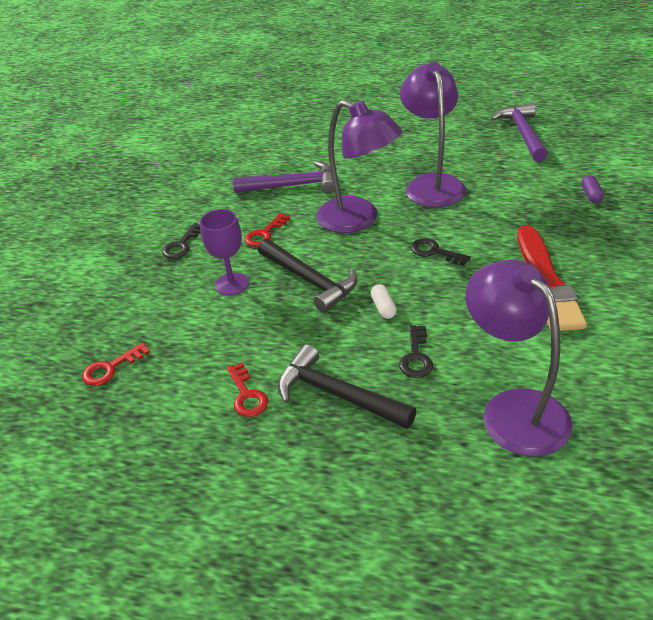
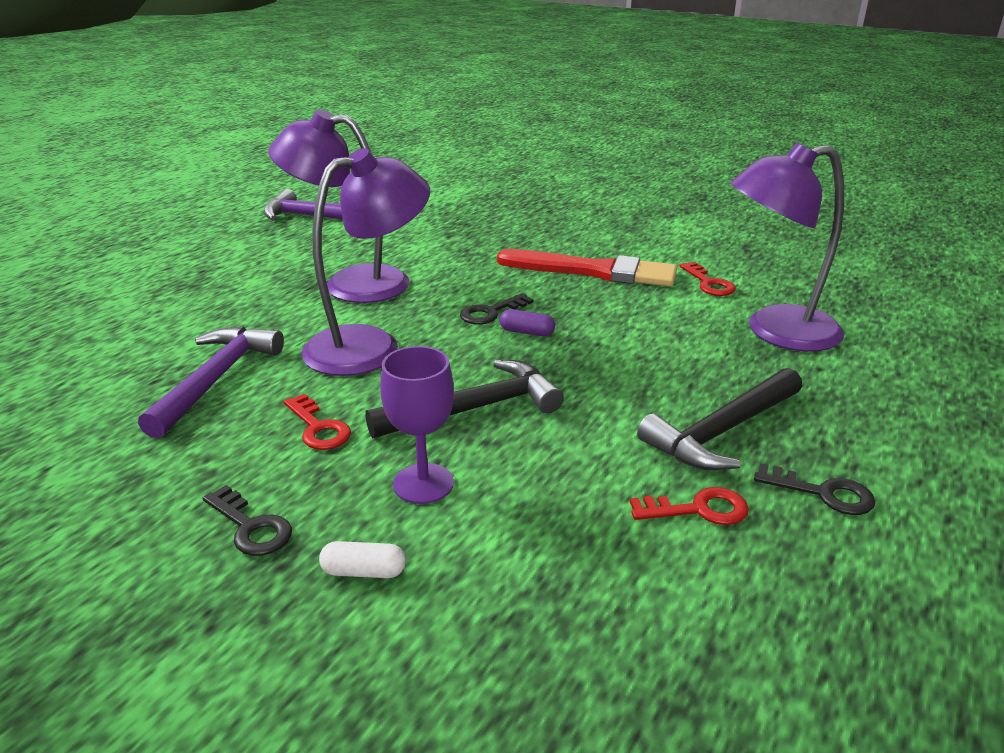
camera: 75 degrees left, 10 degrees down
red key [82,342,150,386] -> red key moved to [680,262,736,296]
white capsule [371,284,397,319] -> white capsule moved to [319,541,406,578]
black key [399,325,433,378] -> black key moved to [754,463,876,515]
purple capsule [581,175,604,203] -> purple capsule moved to [500,309,555,336]

